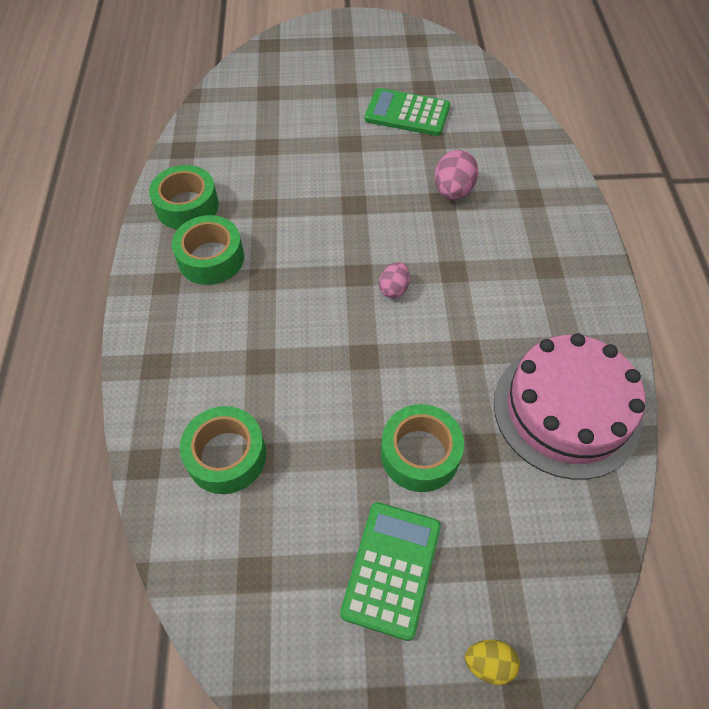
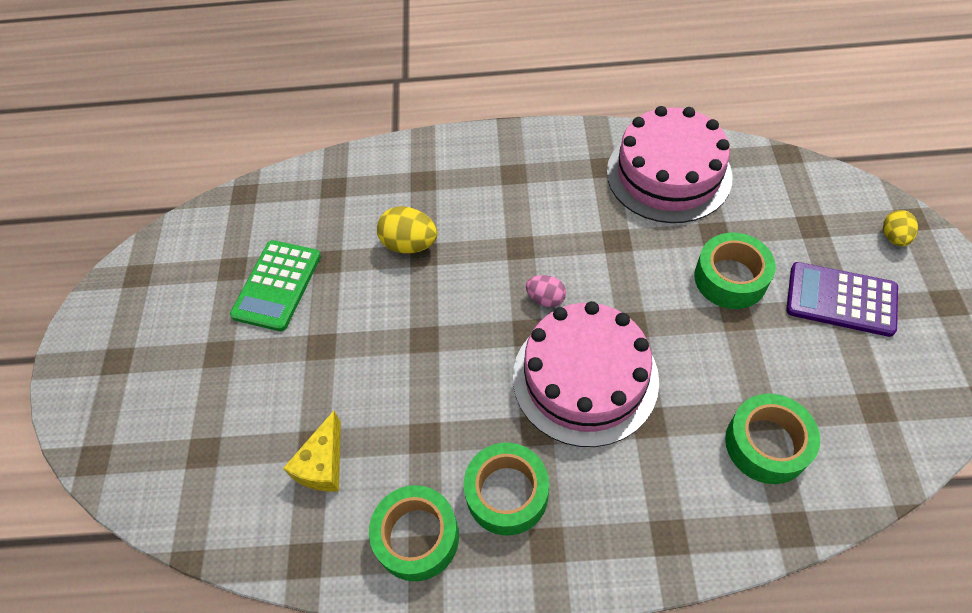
camera: 85 degrees left, 0 degrees up
green calculator [340,502,441,641] -> purple calculator [786,262,898,337]
pink egg [434,150,479,200] -> yellow egg [377,206,438,254]
none -> yellow cheese [283,411,341,492]
none -> pink cake [513,301,659,447]

